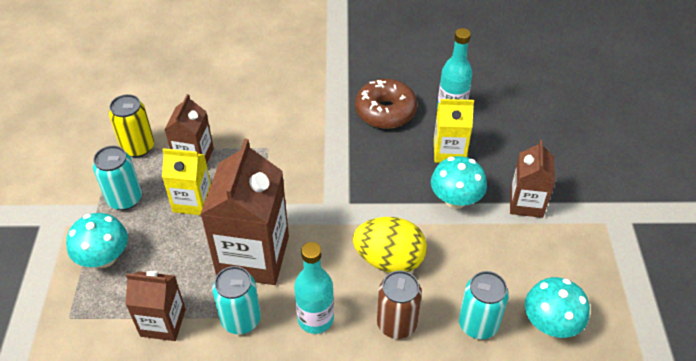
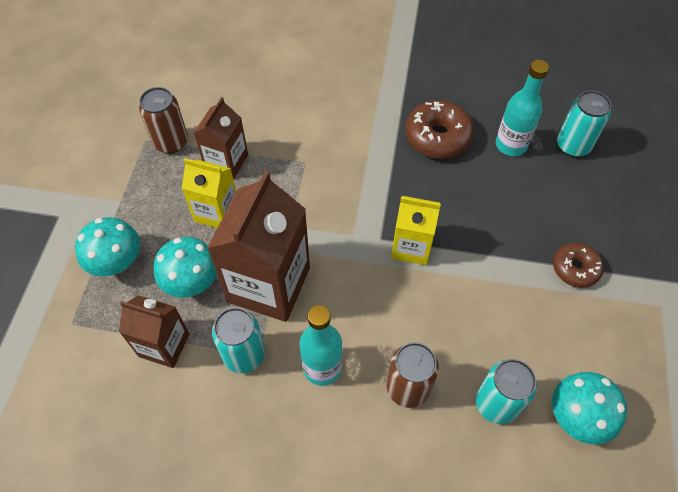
camera: 10 degrees right, 10 degrees up
turquoise can [93,146,142,210] -> turquoise can moved to [557,91,611,157]
yellow can [109,94,154,157] -> brown can [139,87,188,154]
yellow egg [353,217,427,273] -> none
turquoise mushroom [431,156,487,209] -> turquoise mushroom moved to [154,237,217,298]
yellow carton [434,99,474,163] -> yellow carton moved to [391,196,441,265]
brown carton [510,140,555,218] -> brown donut [553,242,604,288]

